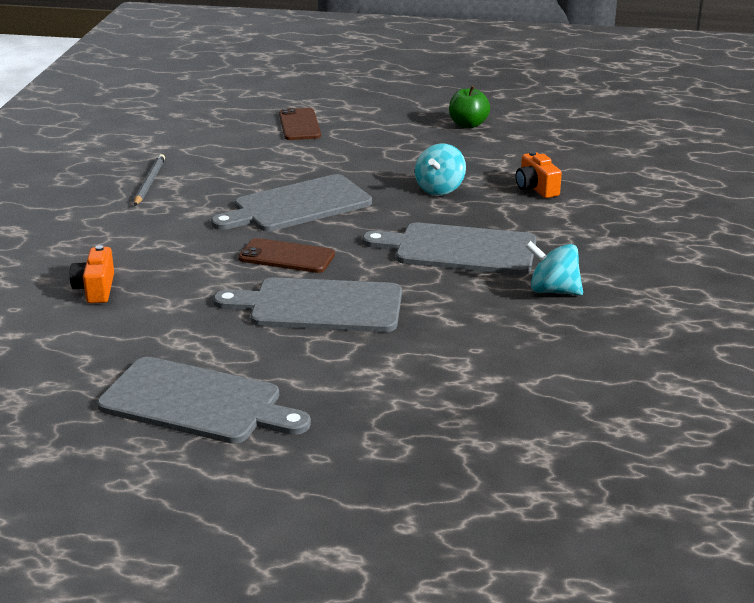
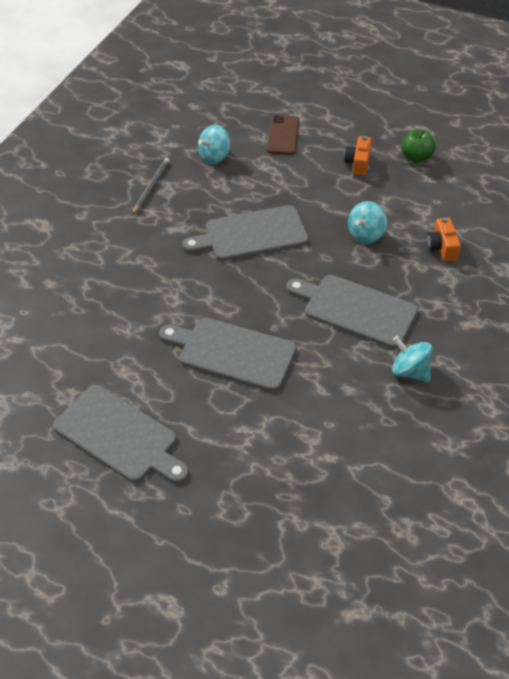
camera: 15 degrees right, 20 degrees up
orange camera [70,245,114,303] -> orange camera moved to [344,136,372,176]
brown phone [239,238,335,273] -> none
none -> turquoise spinning top [198,125,230,164]

